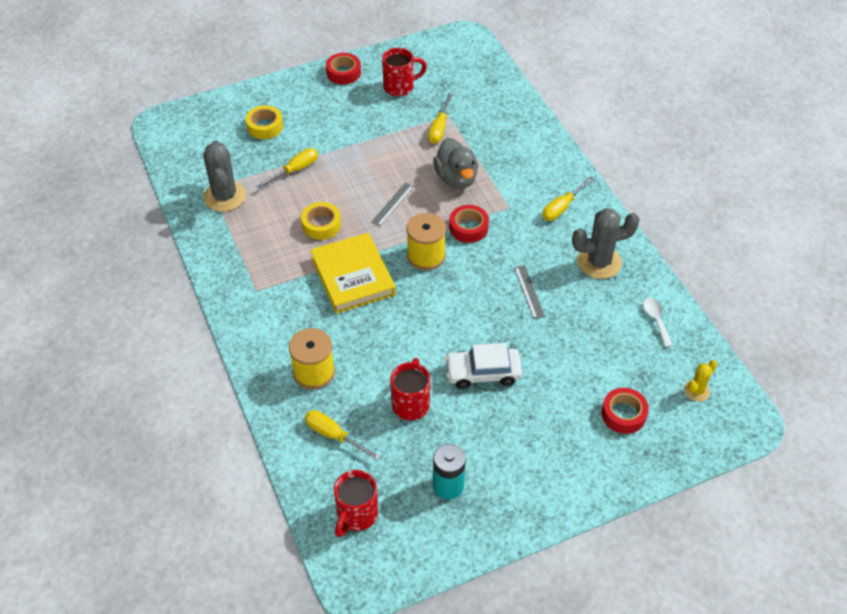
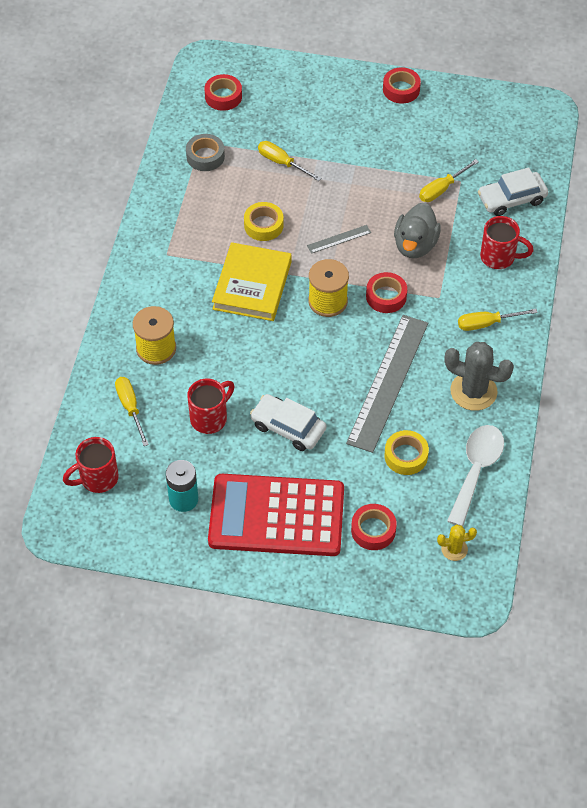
camera: 35 degrees right, 5 degrees up
grey cactus [203,140,246,212] -> grey tape [186,134,225,171]
yellow tape [246,105,283,139] -> yellow tape moved to [385,430,429,475]
yellow screwdriver [256,148,318,189] -> yellow screwdriver turned 135 degrees counterclockwise [258,141,322,181]
red mug [382,48,427,96] -> red mug moved to [480,216,534,269]
grey ruler [514,265,545,319] -> grey ruler [346,315,428,453], size x2.38
white spoon [643,298,672,347] -> white spoon [447,425,504,526], size x1.91
none -> red tape [204,74,242,111]
none -> red calculator [208,474,344,556]
none -> white car [478,167,548,216]

